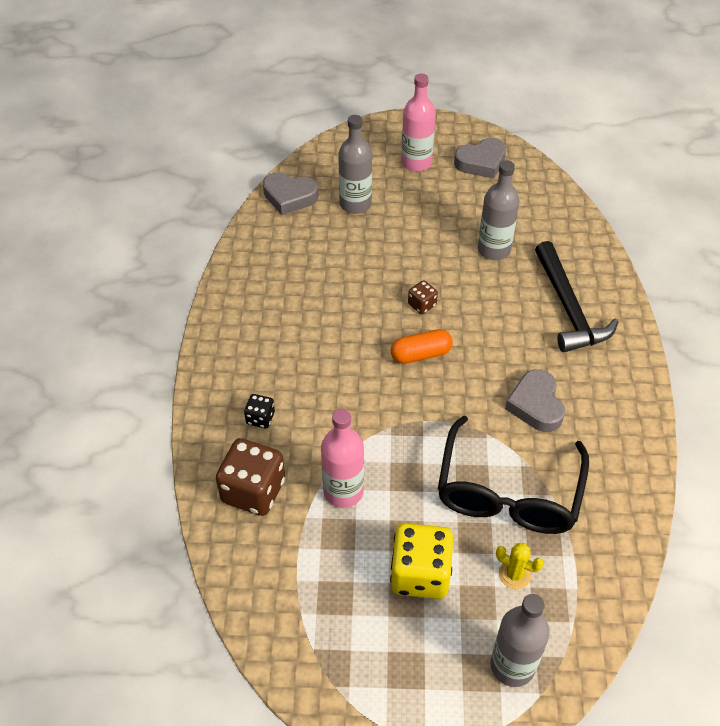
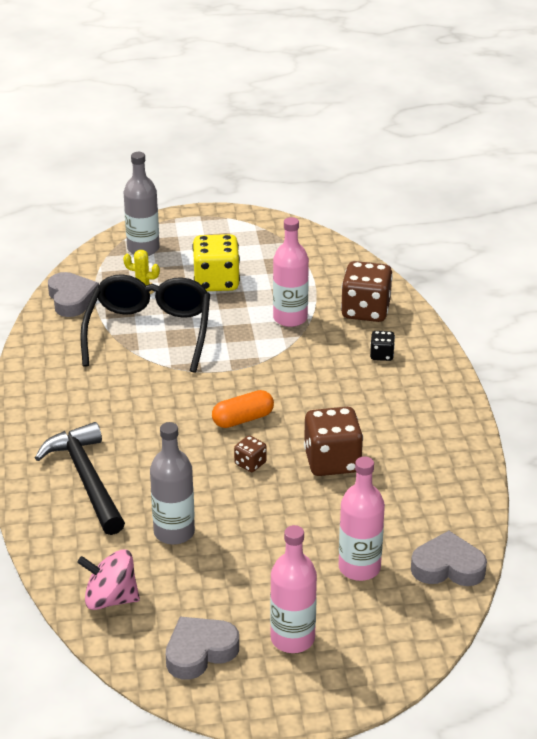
camera: 170 degrees right, 15 degrees down
grey bottle [338,115,372,214] -> pink bottle [339,456,385,581]
grey heart [505,369,565,432] -> grey heart moved to [48,272,99,317]
none -> pink spinning top [77,549,140,610]
none -> brown dice [304,407,363,476]

